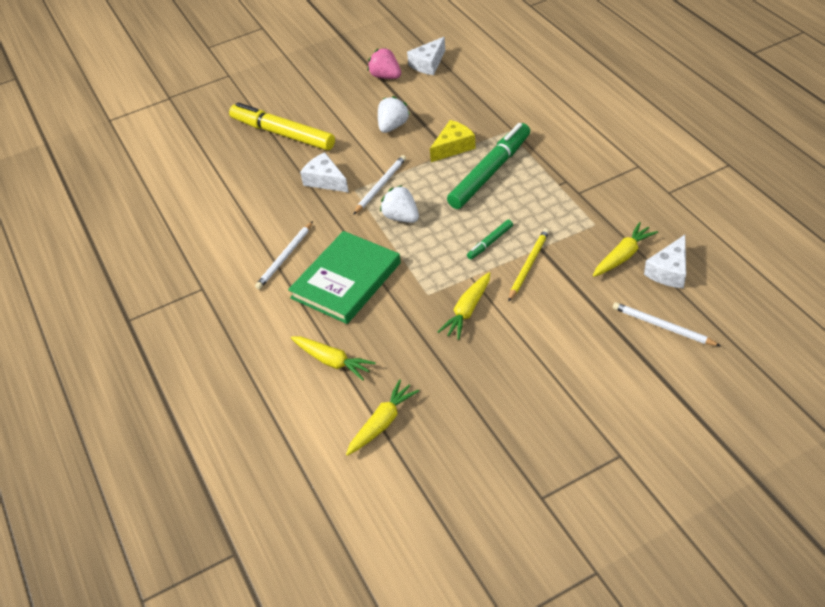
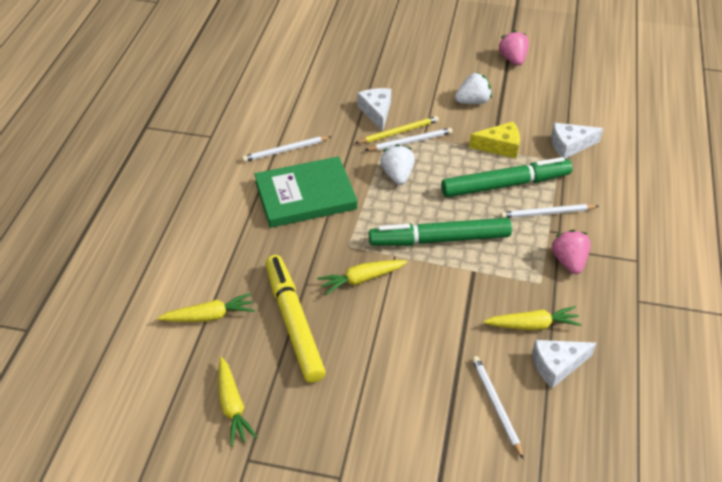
camera: 35 degrees right, 0 degrees up
yellow marker [229,102,335,150] -> yellow marker moved to [266,255,326,383]
yellow carrot [291,337,376,381] -> yellow carrot moved to [218,357,258,446]
white cheese [407,37,445,75] -> white cheese moved to [551,123,603,159]
green marker [467,219,513,259] -> green marker [369,218,512,246], size x2.24
yellow pencil [508,229,549,302] -> yellow pencil moved to [356,116,439,144]
none -> white pencil [500,204,599,218]
none -> pink strawberry [552,230,591,274]

